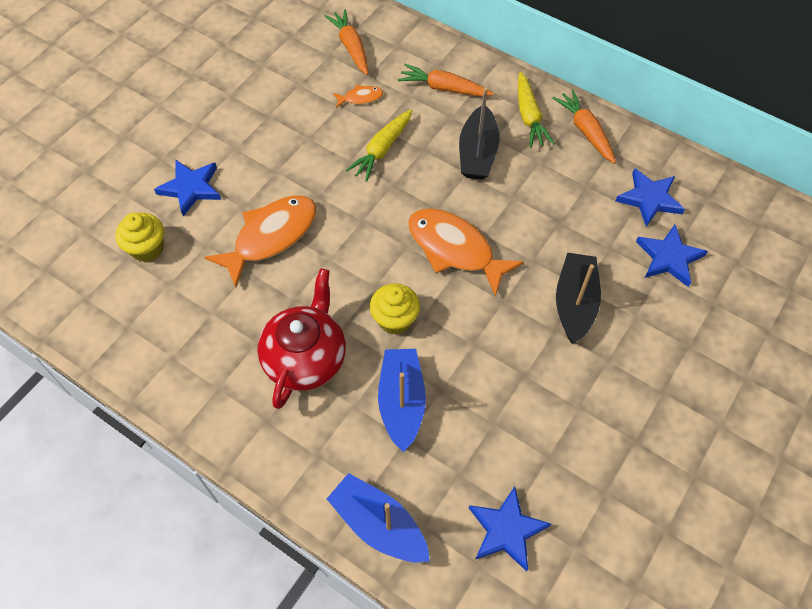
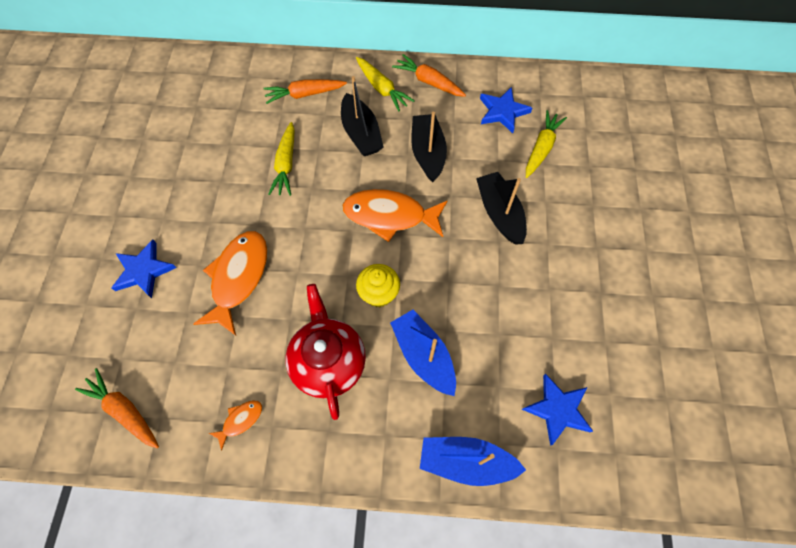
camera: 30 degrees left, 5 degrees up
yellow cupcake [115,213,164,262] -> none
orange carrot [325,9,368,75] -> orange carrot moved to [75,368,159,448]
orange fish [333,85,383,108] -> orange fish moved to [209,400,262,451]
blue star [636,225,708,287] -> yellow carrot [526,110,567,178]
none -> black boat [411,112,447,182]

